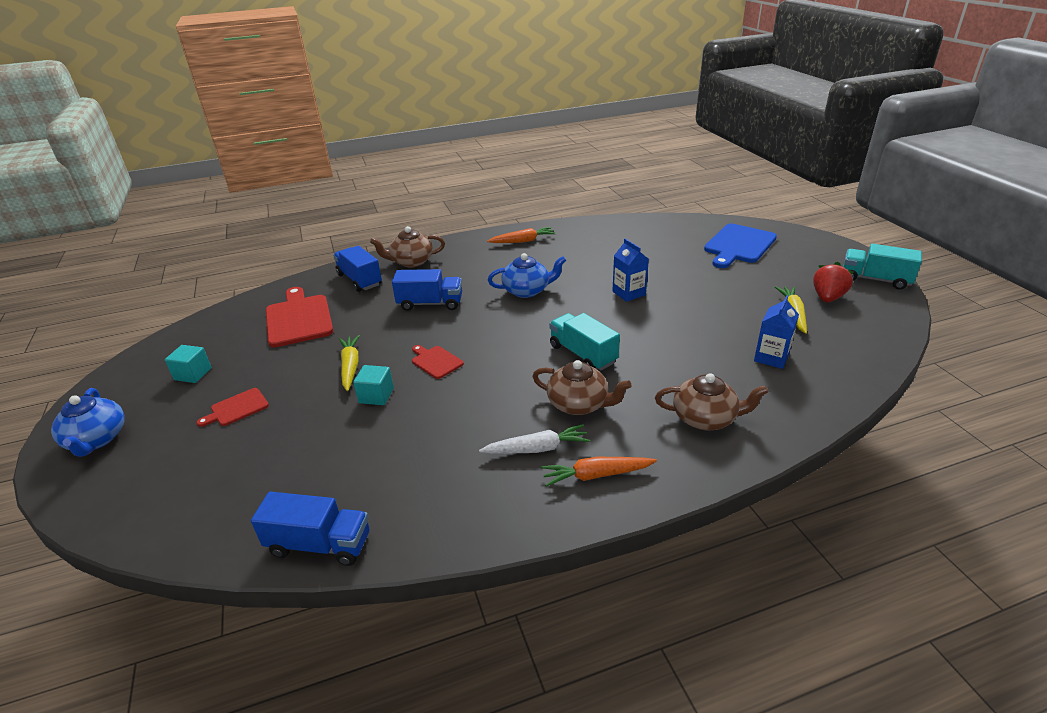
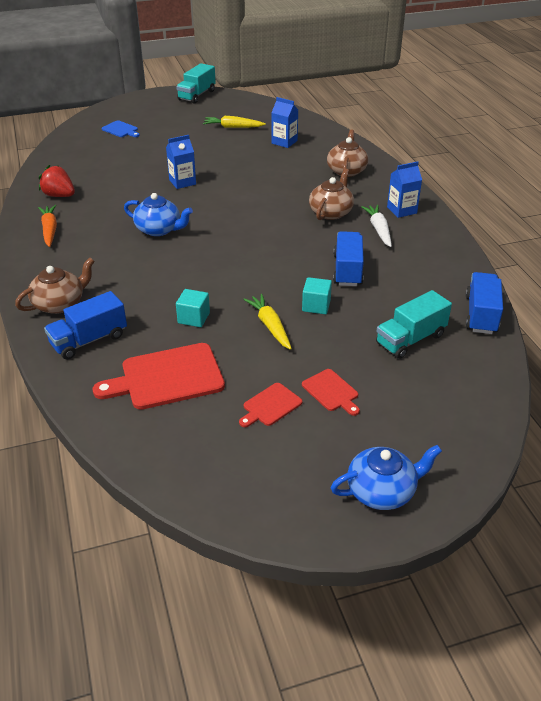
camera: 90 degrees left, 5 degrees up
turquoise cube [165,345,212,383] -> turquoise cube moved to [176,289,210,327]
yellow carrot [339,335,360,391] -> yellow carrot turned 75 degrees clockwise [243,294,292,350]
brown teapot [370,226,445,267] -> brown teapot turned 120 degrees counterclockwise [15,258,94,314]
blue truck [392,269,462,311] -> blue truck moved to [333,231,364,286]
red cutting board [412,345,464,379] -> red cutting board moved to [239,383,302,427]
blue teapot [488,253,566,298] -> blue teapot turned 120 degrees clockwise [124,193,193,236]
orange carrot [541,457,657,487] -> blue carton [387,161,422,218]
turquoise truck [549,313,620,371] -> turquoise truck moved to [376,290,452,359]
blue cutting board [704,223,777,268] -> blue cutting board [102,120,140,137], size x0.52
red strawberry [813,262,854,302] -> red strawberry moved to [39,165,75,197]

